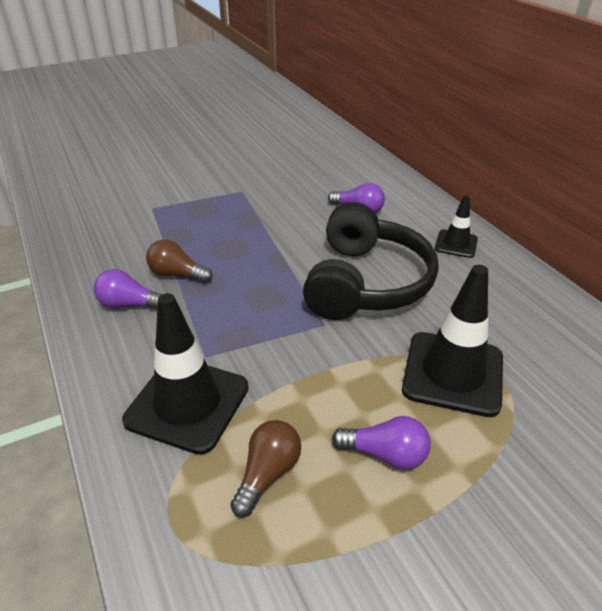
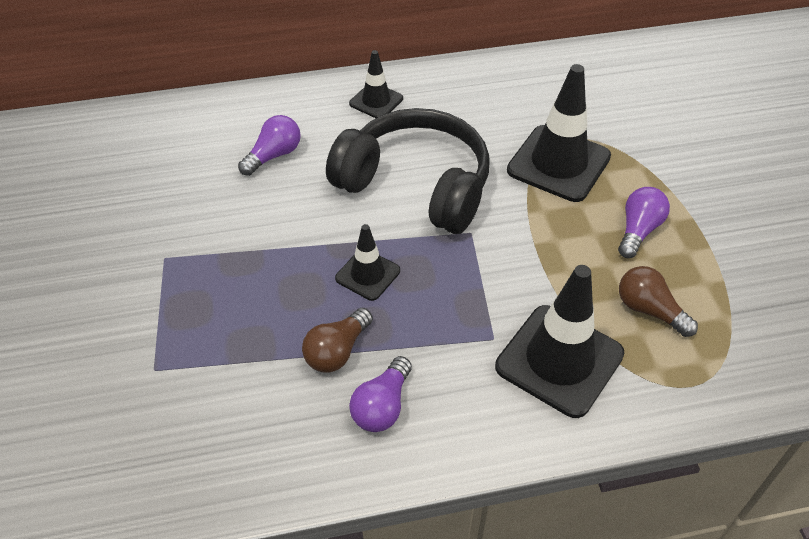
camera: 75 degrees left, 10 degrees up
none -> black traffic cone [335,224,400,301]

